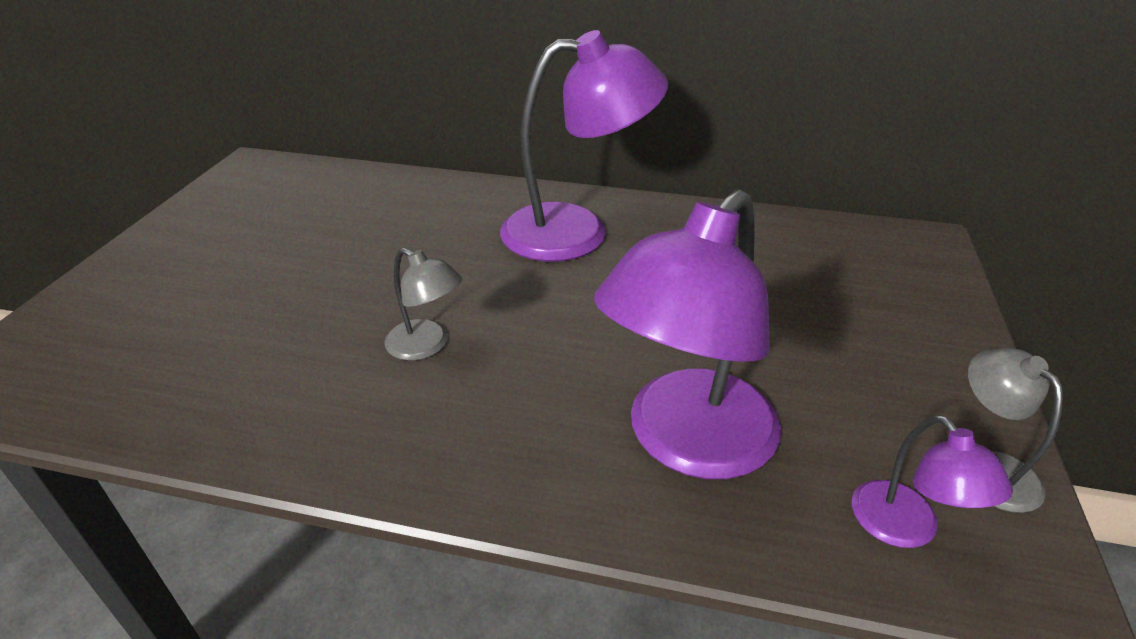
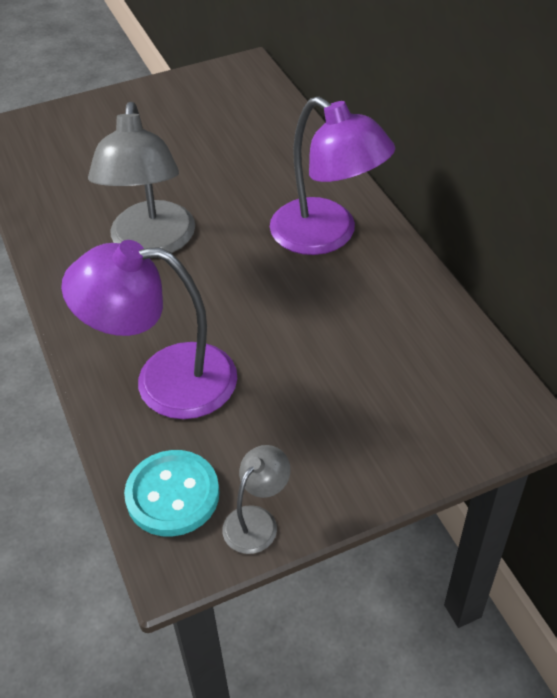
camera: 55 degrees right, 10 degrees up
grey lamp [384,248,462,361] -> grey lamp [88,102,195,253], size x2.08
purple lamp [852,415,1013,548] -> turquoise button [124,450,220,537]

